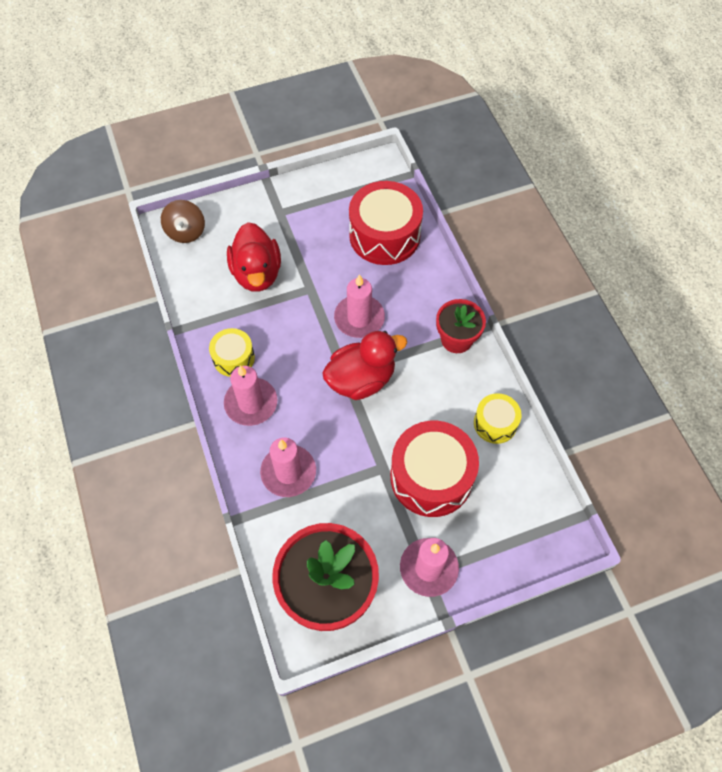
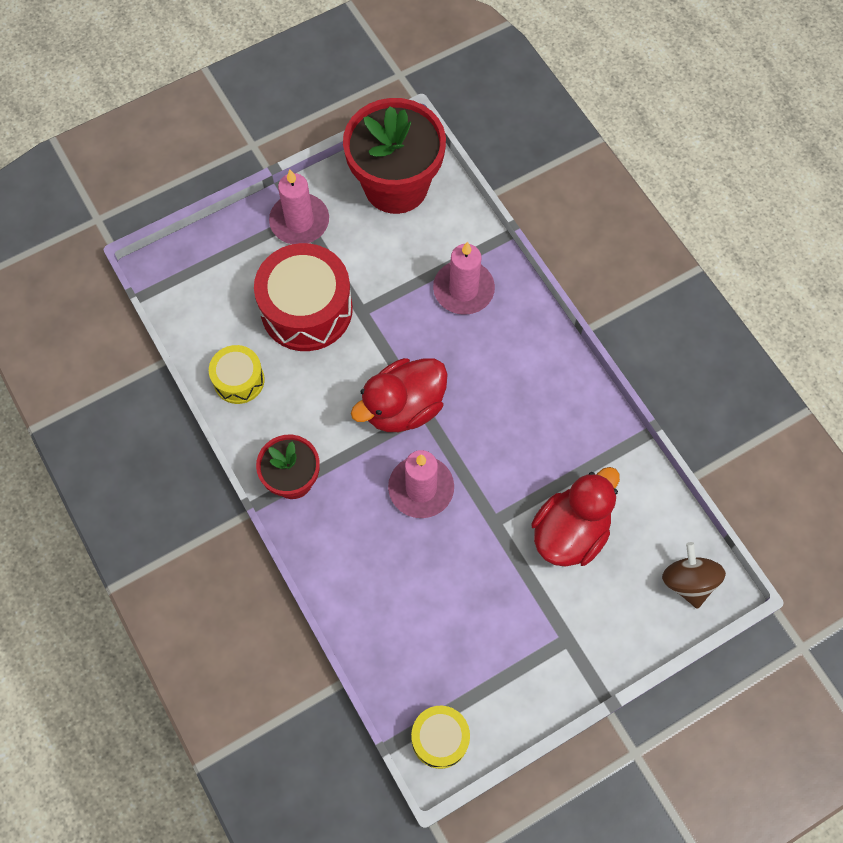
camera: 170 degrees right, 5 degrees up
yellow drum [209,328,255,377] -> yellow drum moved to [411,706,470,769]
pink candle [224,365,277,426] -> none
red duck [227,222,281,292] -> red duck turned 60 degrees clockwise [531,467,620,567]
red drum [349,181,423,265] -> none

